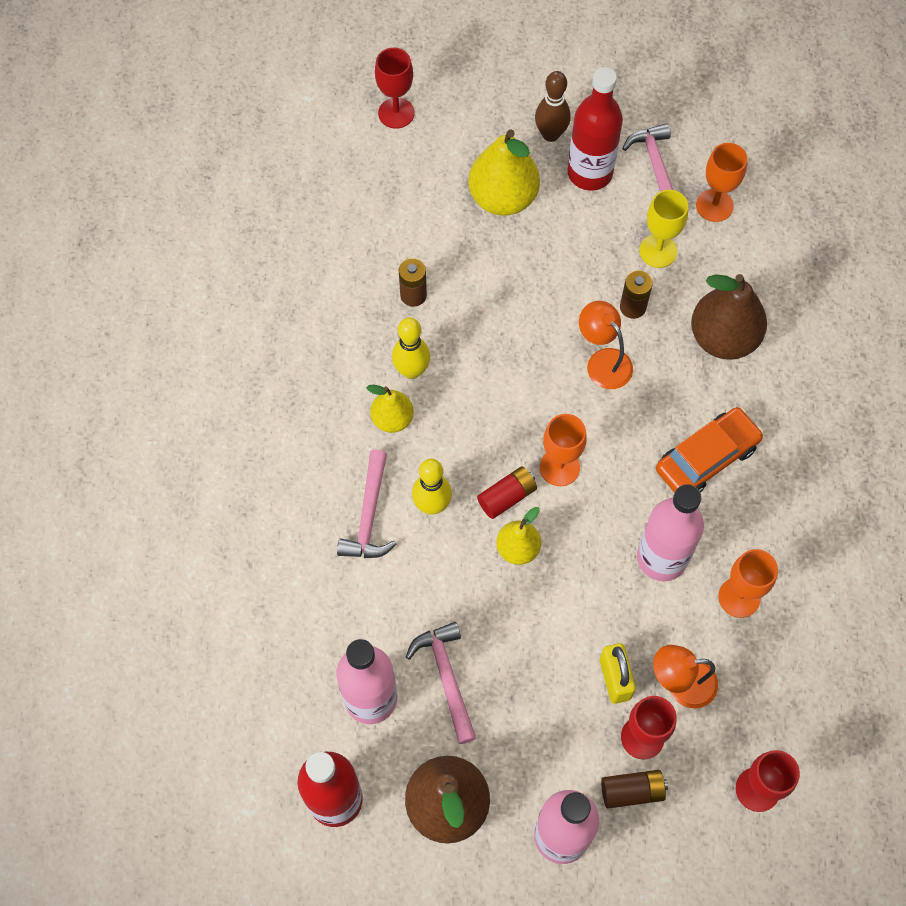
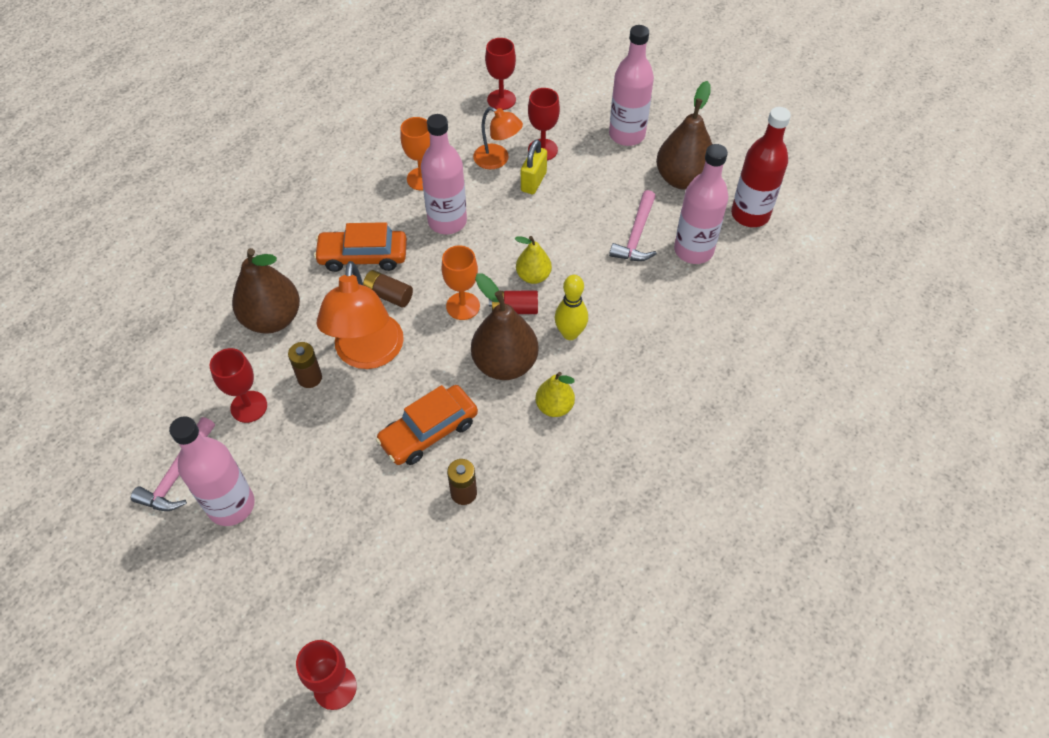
camera: 145 degrees left, 10 degrees down
pink hammer [337,450,396,558] -> none
yellow bowling pin [392,317,430,379] -> none
yellow pear [468,129,540,216] -> none
brown bowling pin [535,71,571,142] -> none
red bottle [568,67,623,191] -> pink bottle [169,416,255,526]
orange lamp [579,301,633,389] -> orange lamp [317,261,404,369], size x1.69
brown battery [601,770,668,809] -> brown battery moved to [363,270,413,308]
yellow goblet [639,190,688,268] -> red goblet [210,348,267,423]
orange goblet [696,143,748,222] -> none
none -> orange car [376,385,478,465]
none -> brown pear [471,273,538,380]

